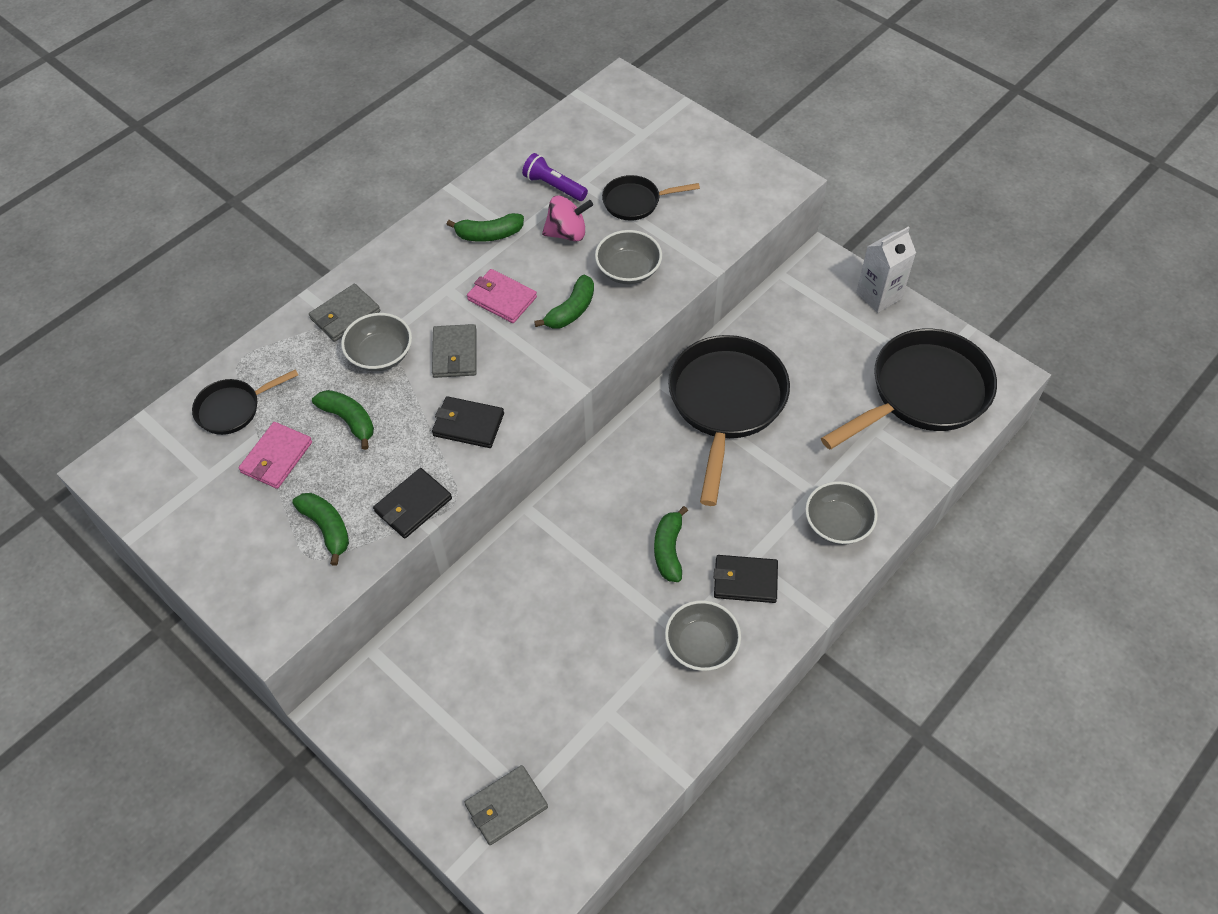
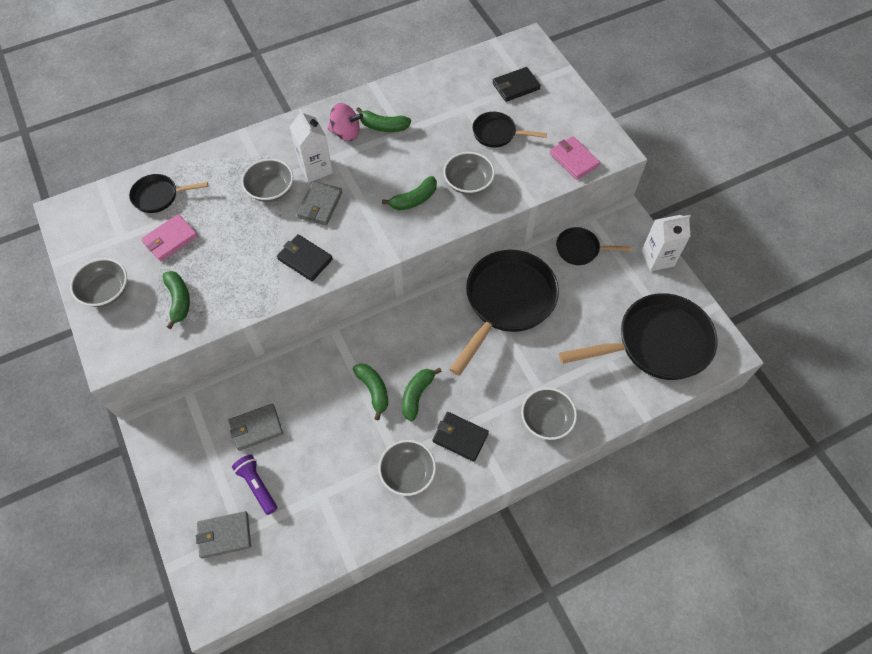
camera: 20 degrees right, 5 degrees up
grey wallet [309,284,380,342] -> grey wallet moved to [229,404,283,451]
green banana [312,390,374,450] -> green banana moved to [353,363,388,420]
black wallet [373,468,452,538] -> black wallet moved to [492,67,541,102]
pink wallet [467,269,537,323] -> pink wallet moved to [550,136,600,180]
purple flashlight [522,153,588,201] -> purple flashlight moved to [232,455,277,515]
pink spinning top [542,195,593,241] -> pink spinning top moved to [328,103,363,141]
none -> grey bowl [70,258,127,307]
none -> white carton [290,109,333,182]
none -> black pan [556,227,632,265]

